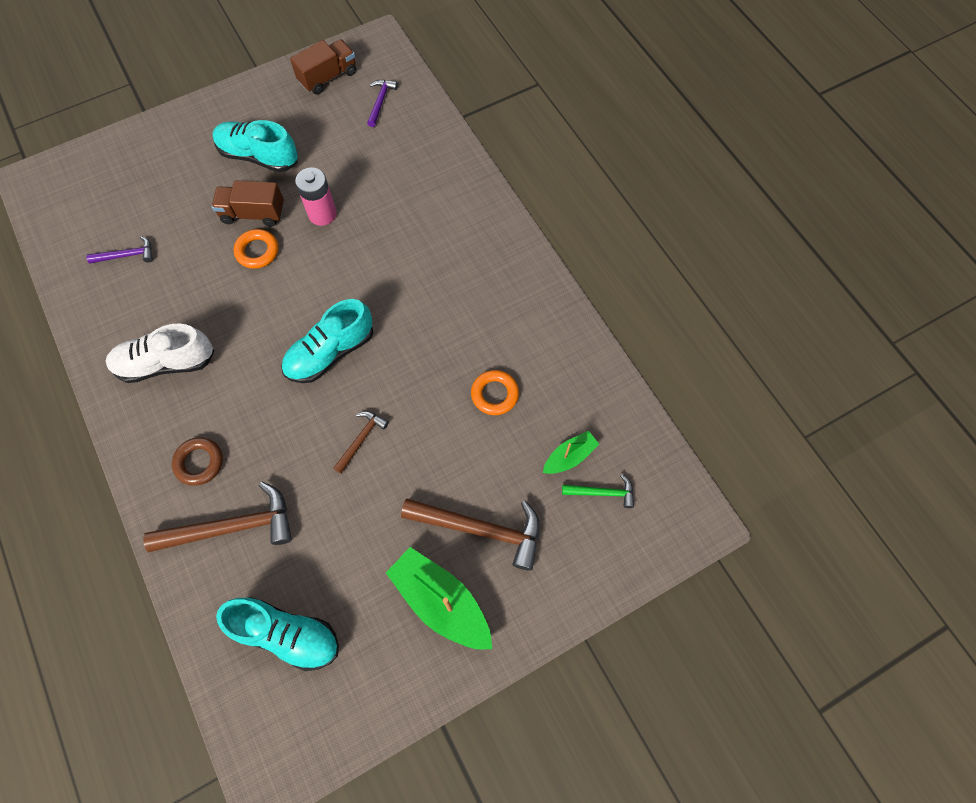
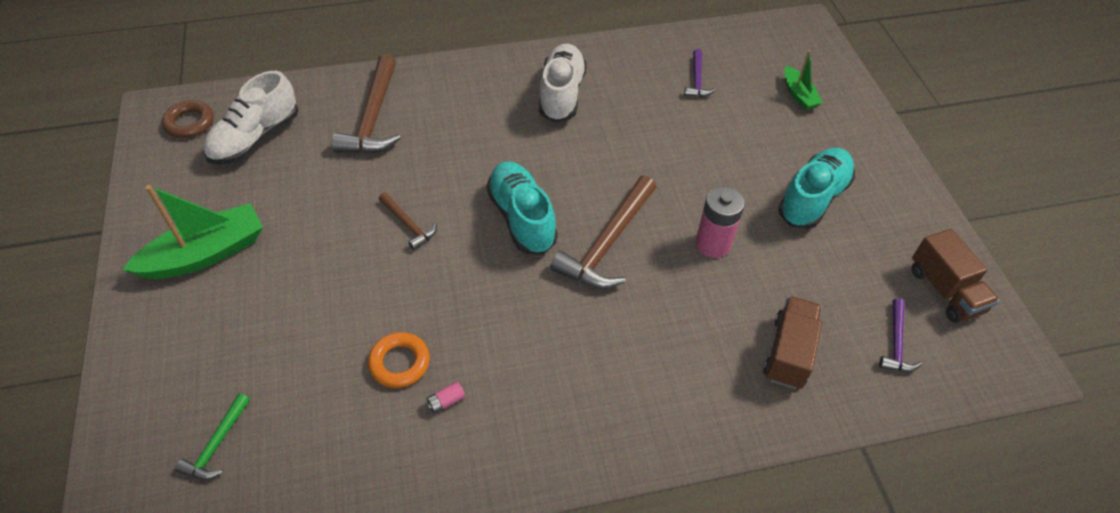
camera: 105 degrees right, 15 degrees down
brown ring [172,437,223,486] -> brown ring moved to [162,100,214,138]
brown truck [212,180,284,227] -> brown truck moved to [763,296,822,389]
turquoise shoe [216,597,339,671] -> white shoe [203,71,298,165]
orange ring [234,229,278,269] -> none
purple hammer [367,80,398,127] -> purple hammer turned 75 degrees clockwise [879,298,922,372]
brown hammer [401,499,540,571] -> brown hammer moved to [551,175,656,289]
green boat [543,431,599,474] -> green boat moved to [785,50,823,110]
none -> pink battery [426,381,465,414]

